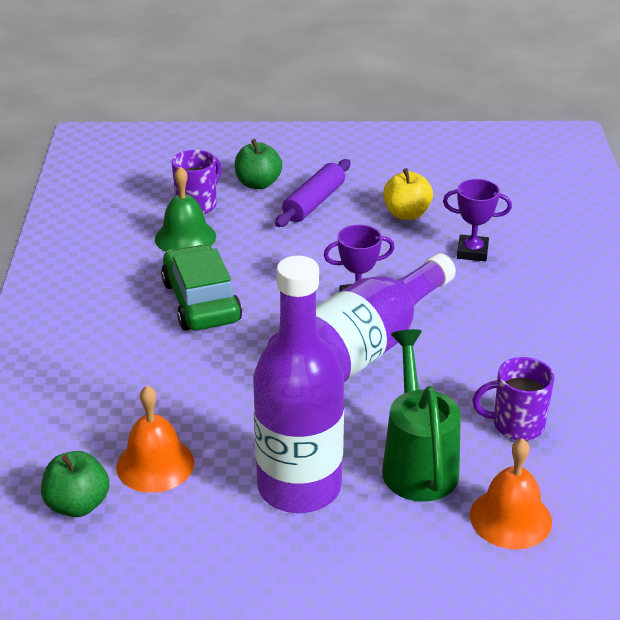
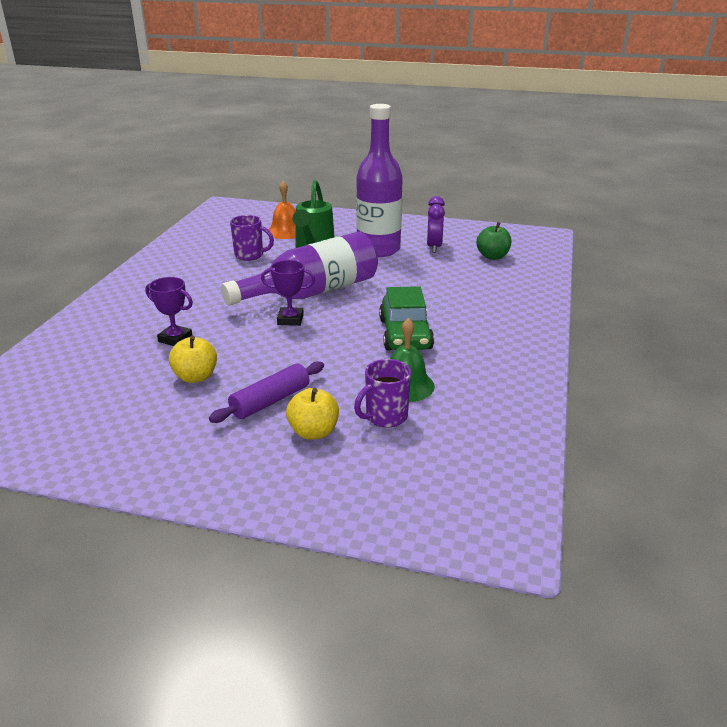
camera: 165 degrees left, 5 degrees down
orange bell [116,386,194,493] -> none
green apple [235,139,282,189] -> yellow apple [286,388,339,440]
none -> purple clock [427,196,445,253]

